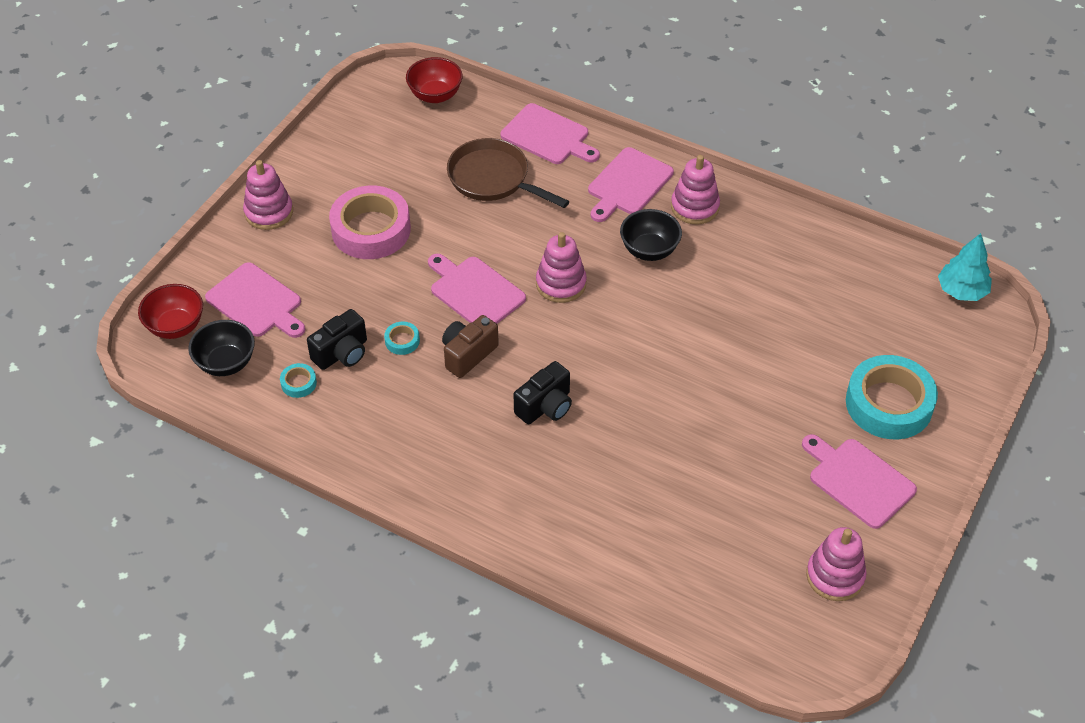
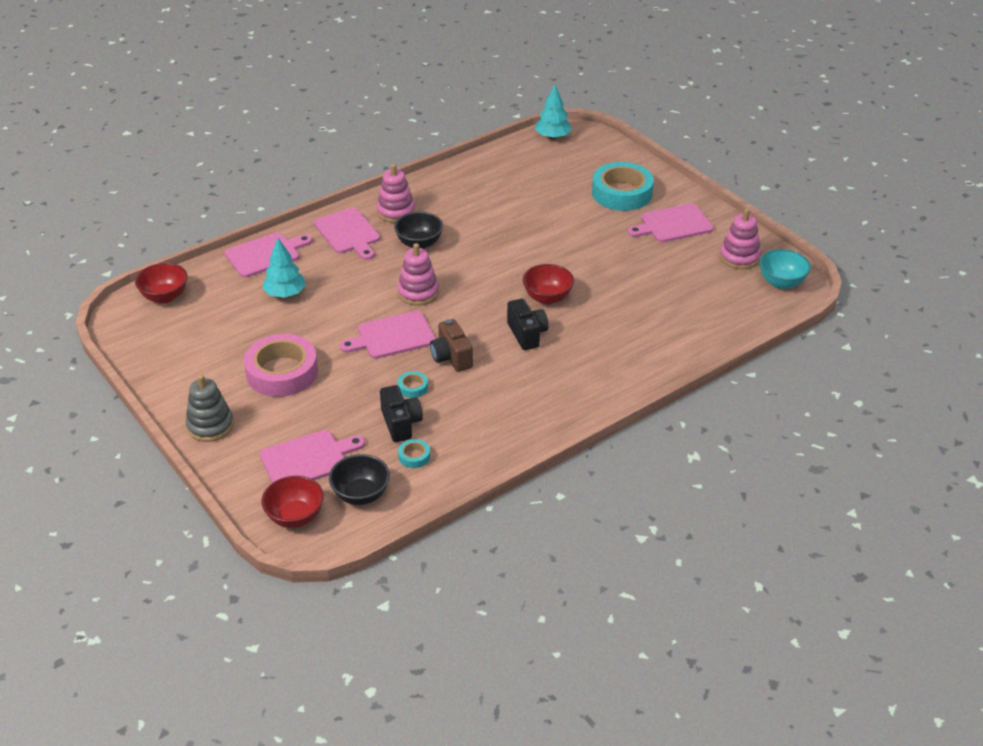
camera: 65 degrees left, 10 degrees down
pink stacking toy [243,160,293,230] -> grey stacking toy [186,374,234,442]
brown pan [447,138,570,208] -> turquoise tree [262,238,306,298]
none -> red bowl [523,264,574,305]
none -> turquoise bowl [759,249,811,289]

